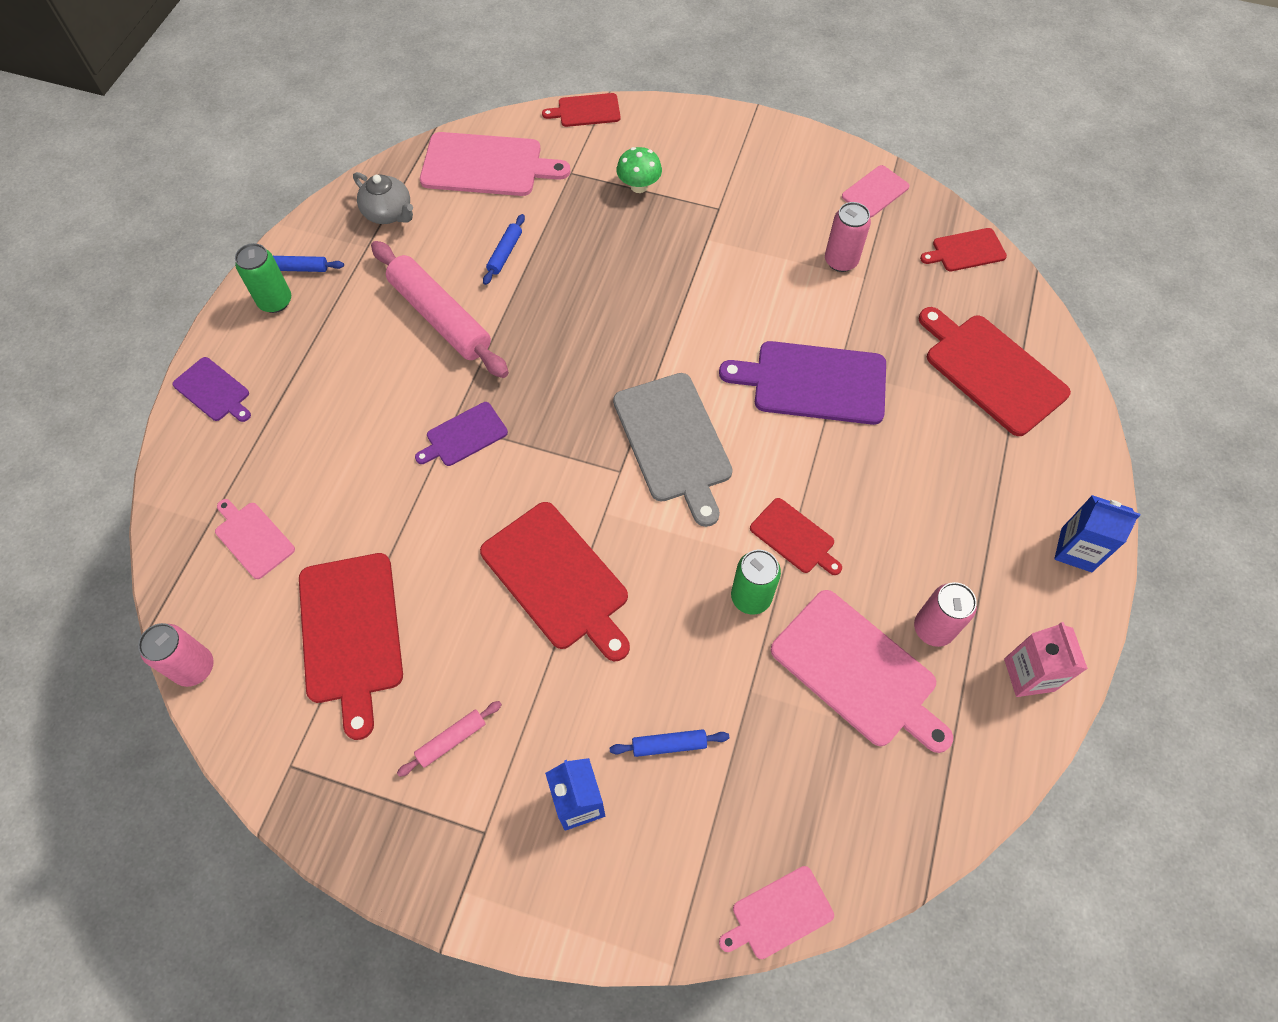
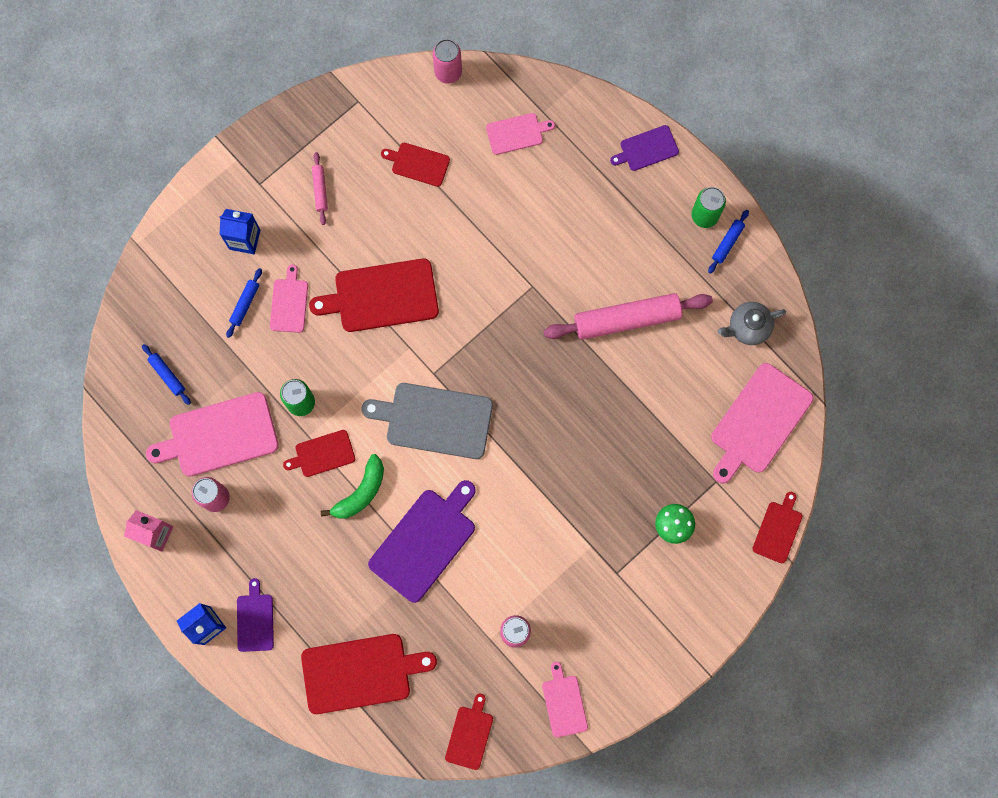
camera: 120 degrees right, 15 degrees up
red cutting board [299,553,403,740] -> red cutting board [381,143,450,187], size x0.55
purple cutting board [415,402,508,466] -> purple cutting board moved to [237,578,274,652]
blue rolling pin [483,214,525,285] -> blue rolling pin moved to [142,344,191,405]
pink cutting board [719,866,834,959] -> pink cutting board moved to [270,264,308,333]
none -> green banana [321,454,384,519]

